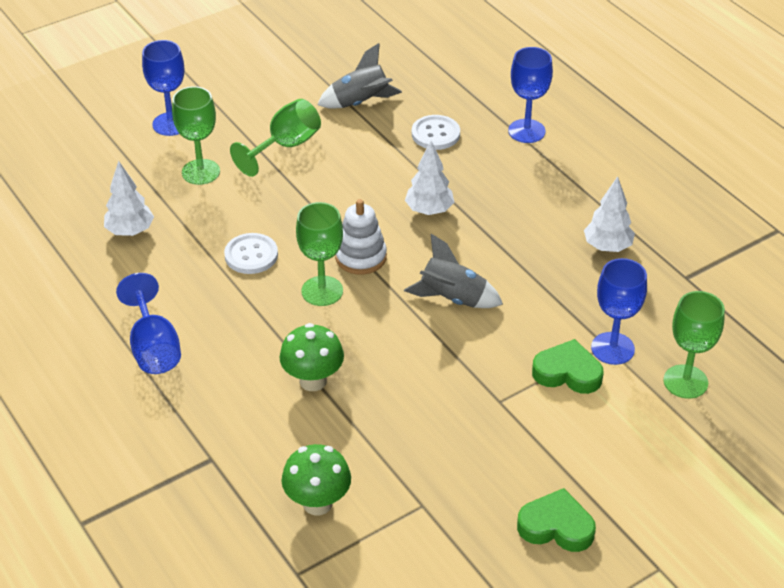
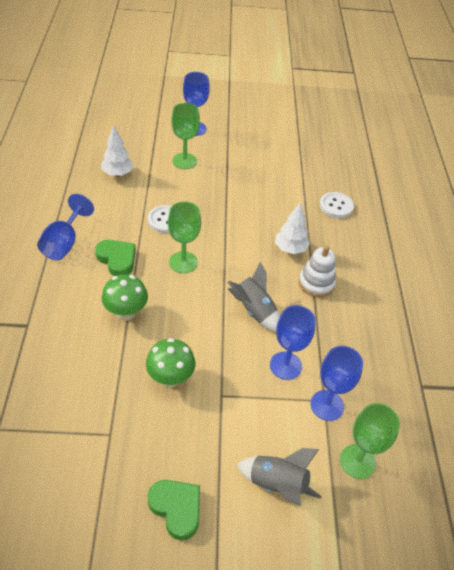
camera: 30 degrees right, 5 degrees up
green goblet [230,99,321,177] -> none
green mushroom [282,444,351,515] -> green mushroom moved to [146,338,195,388]
grey rocket [317,43,402,109] -> grey rocket moved to [237,448,322,506]
white stacking toy [335,199,387,275] -> white stacking toy moved to [299,245,336,297]
blue goblet [508,47,553,143] -> blue goblet moved to [270,305,316,380]
green heart [532,339,604,394] -> green heart moved to [95,240,136,276]
white tree [584,176,635,252] -> none

